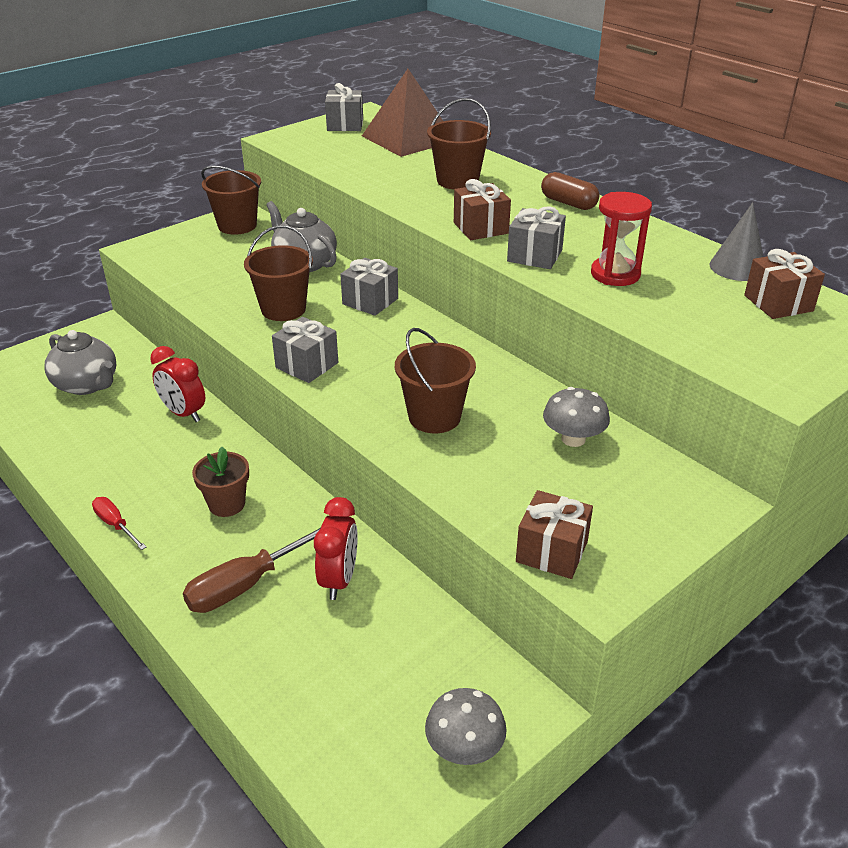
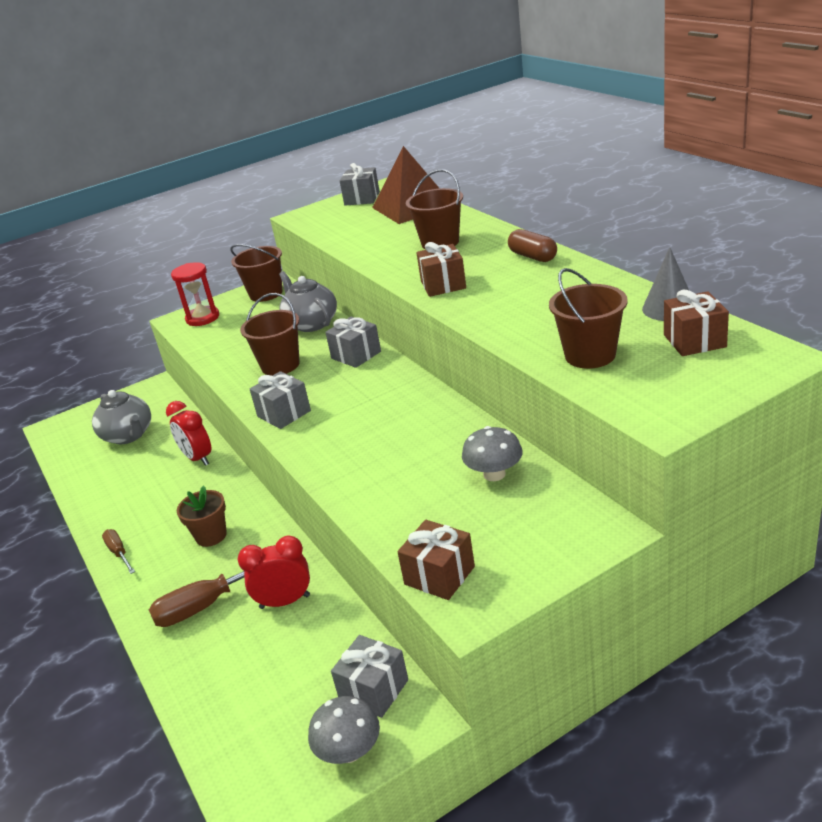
camera: 15 degrees right, 5 degrees down
red screwdriver [92,497,146,550] -> brown screwdriver [102,529,135,574]
red clock [314,497,358,600] -> red clock turned 120 degrees counterclockwise [238,535,310,609]
brown bucket [395,328,476,433] -> brown bucket moved to [549,268,628,369]
grey gift [507,206,566,269] -> grey gift moved to [331,635,408,718]
red hourglass [591,192,652,286] -> red hourglass moved to [171,262,219,326]

